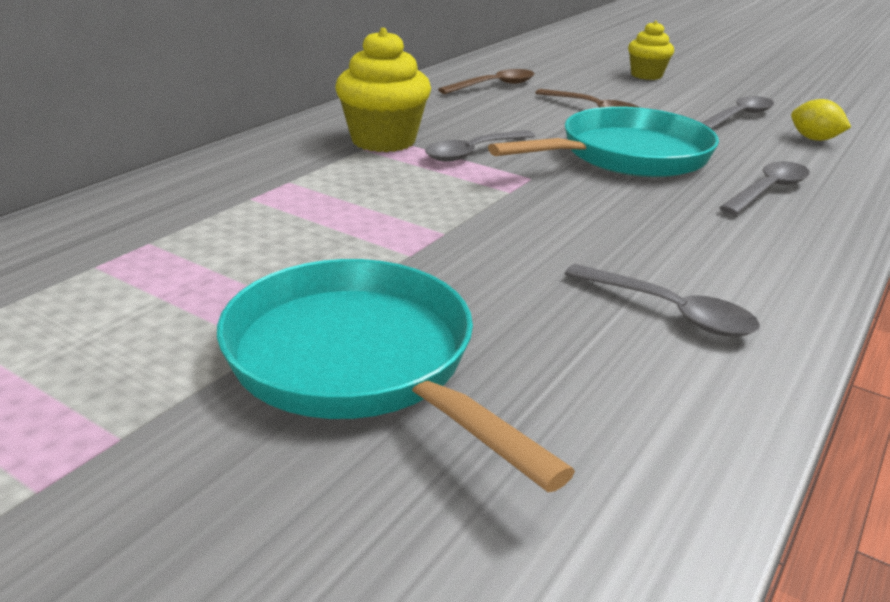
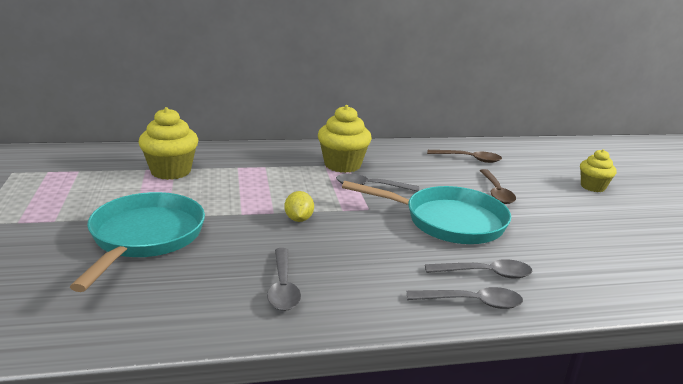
camera: 45 degrees right, 5 degrees down
grey spoon [701,96,774,129] -> grey spoon moved to [407,287,523,309]
yellow lemon [791,99,851,141] -> yellow lemon moved to [284,191,314,222]
none -> yellow cupcake [139,107,198,180]

